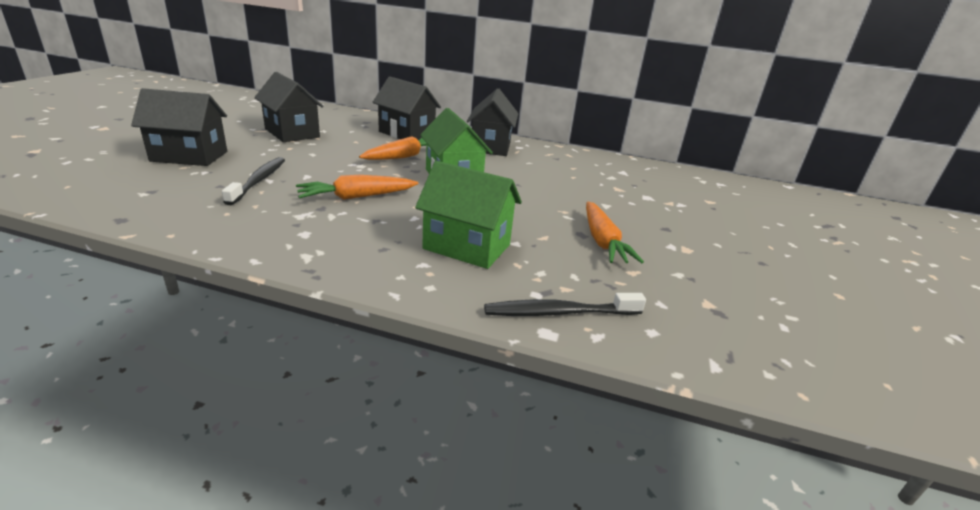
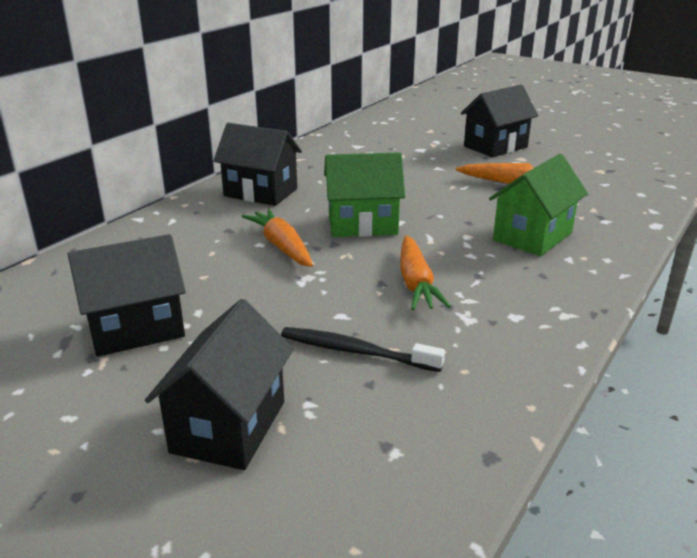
camera: 70 degrees left, 0 degrees up
black house [372,77,441,141] -> black house moved to [461,85,538,157]
black toothbrush [484,293,646,316] -> none

